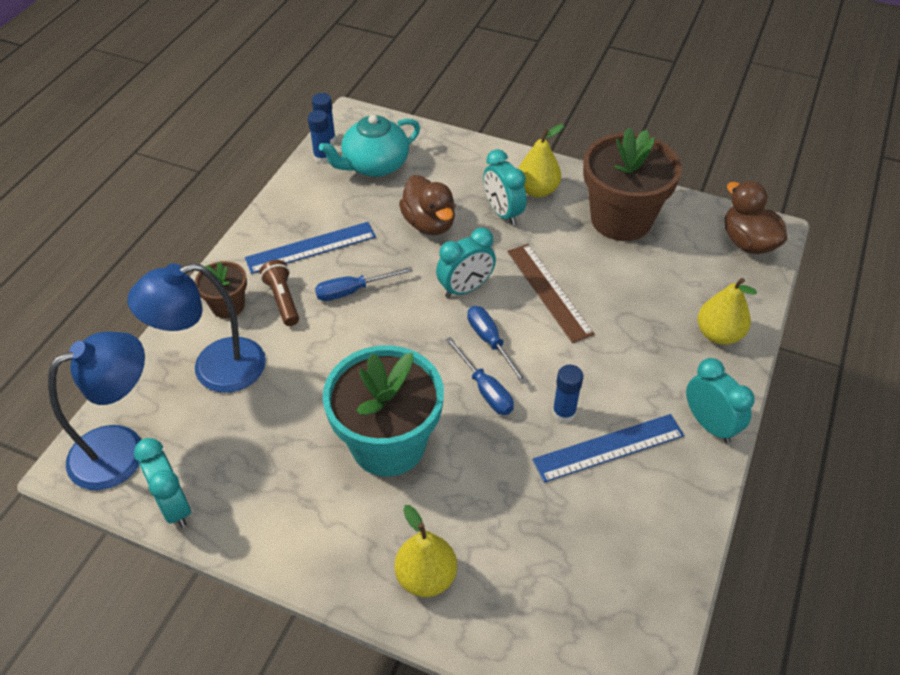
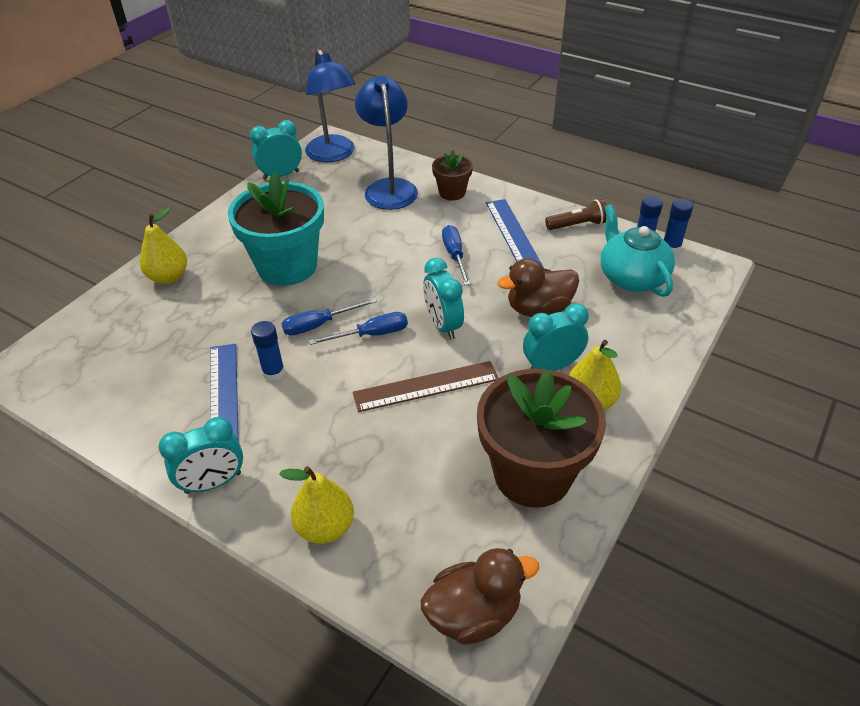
camera: 100 degrees right, 5 degrees down
brown flashlight [260,260,299,326] -> brown flashlight moved to [545,199,607,230]

